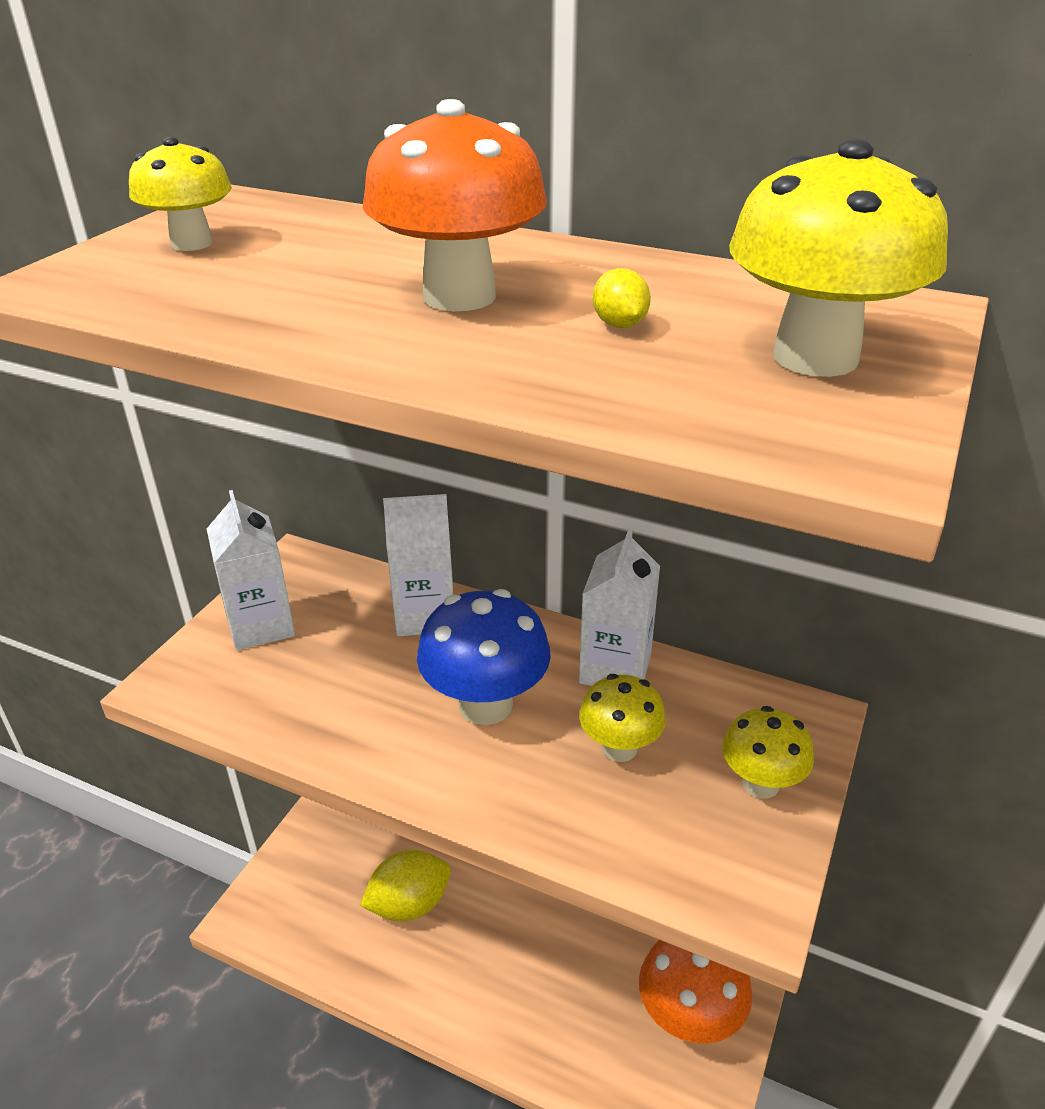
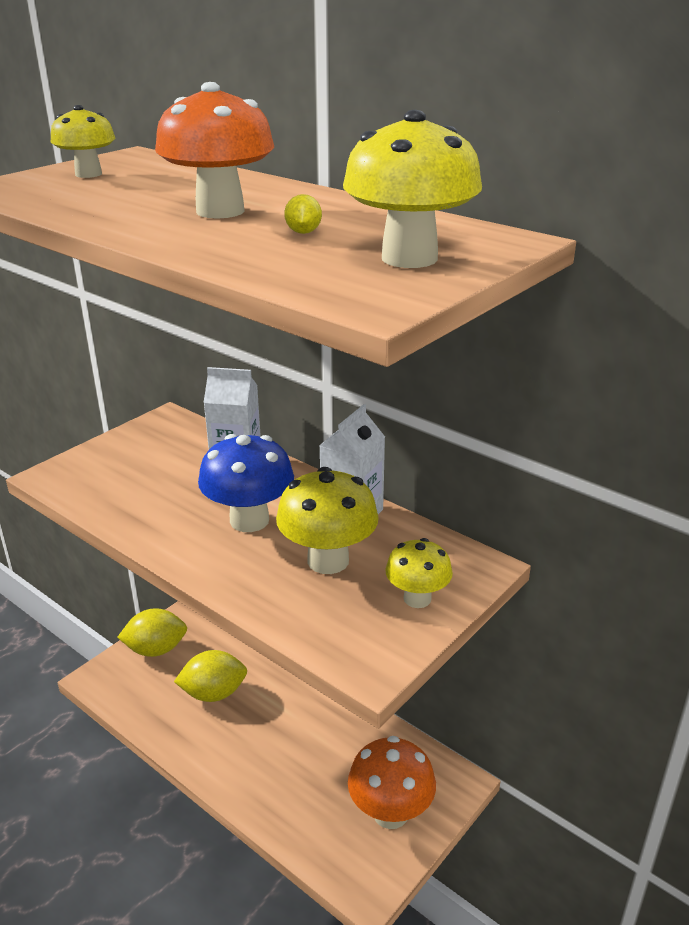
camera: 15 degrees right, 5 degrees down
white carton [207,490,295,650] -> none
yellow mushroom [579,674,666,762] -> yellow mushroom [276,467,379,574], size x1.60
none -> yellow lemon [117,608,187,657]

